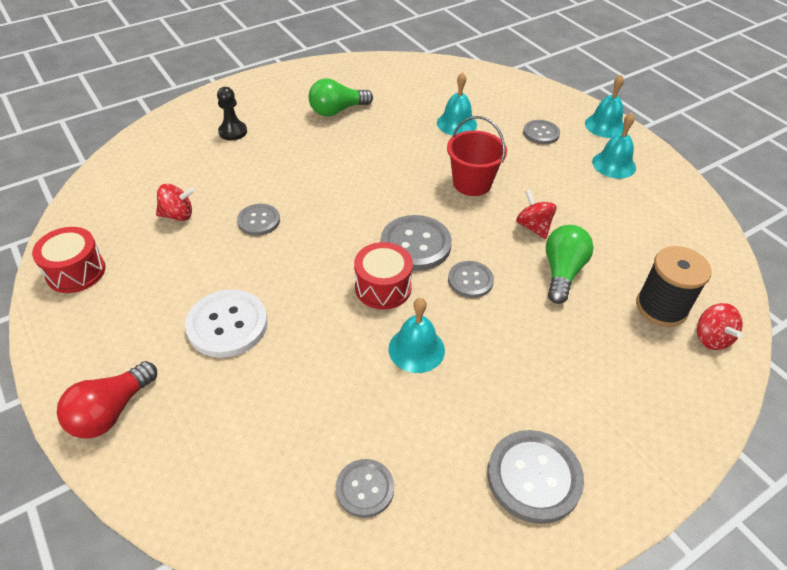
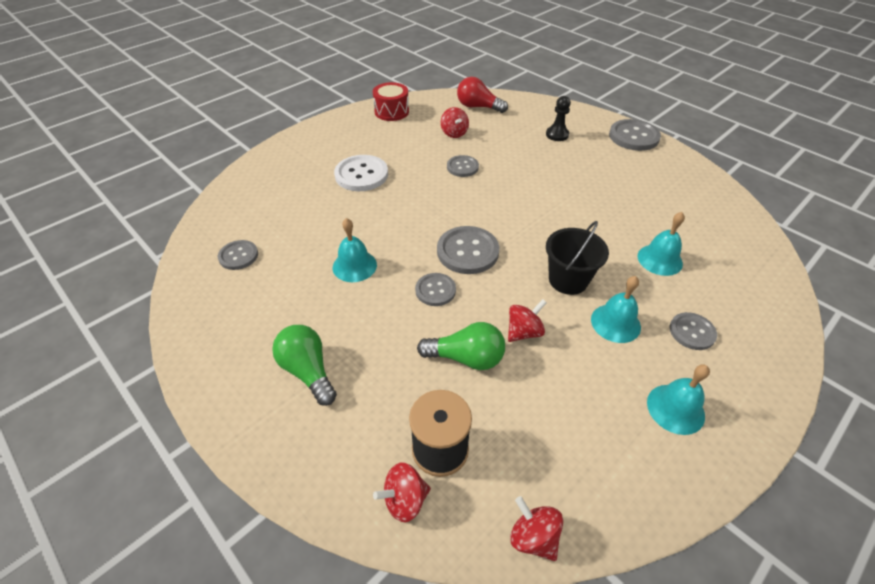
camera: 80 degrees right, 0 degrees up
red light bulb [57,361,157,439] -> red light bulb moved to [457,77,508,113]
green light bulb [309,78,373,116] -> green light bulb moved to [272,325,337,406]
red drum [354,242,413,309] -> none
red bucket [447,116,507,196] -> black bucket [546,221,609,295]
grey button [487,430,584,524] -> grey button moved to [609,119,661,151]
turquoise bell [585,75,624,138] -> turquoise bell moved to [591,276,641,343]
none -> red spinning top [510,496,563,561]

